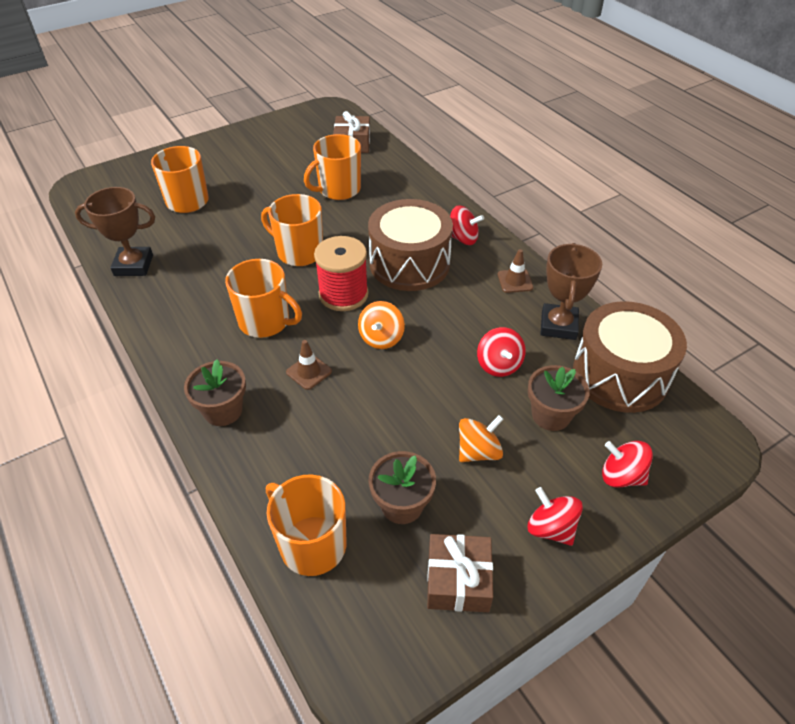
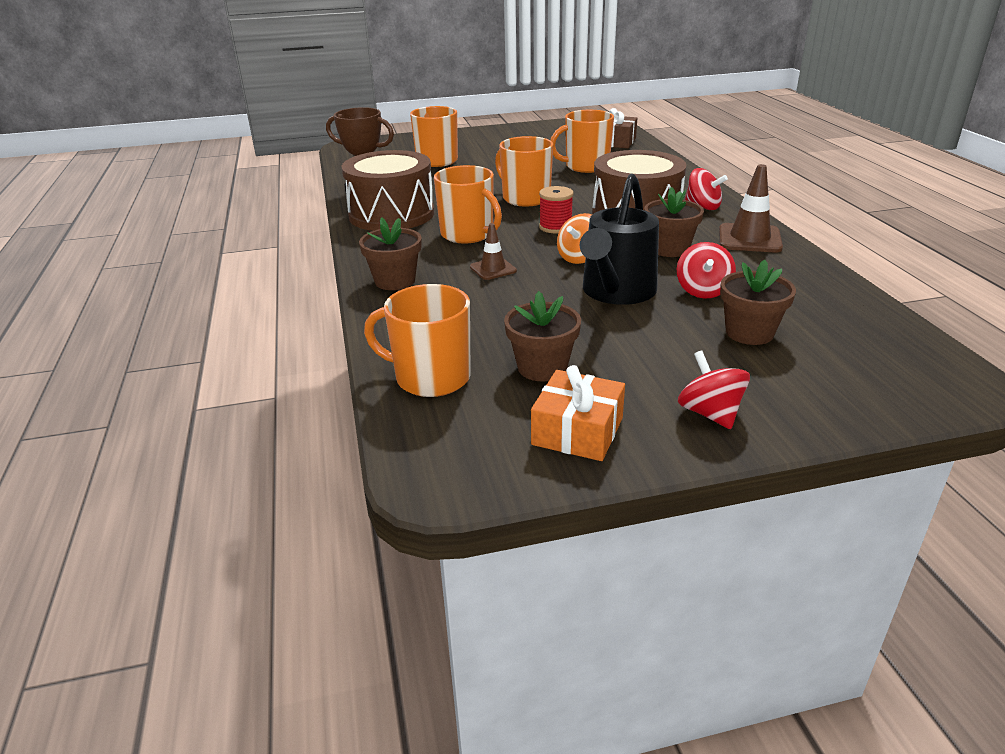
camera: 20 degrees right, 15 degrees down
orange mug [266,474,346,576] -> orange mug turned 45 degrees counterclockwise [364,284,471,397]
red spool [314,236,369,311] -> red spool [539,186,574,233], size x0.63
brown gift [427,534,493,612] -> orange gift [531,365,625,461]
orange spinning top [459,415,503,462] -> none
brown traffic cone [498,249,533,293] -> brown traffic cone [719,164,783,252], size x1.66
brown trophy [541,243,602,340] -> none
brown drum [573,301,687,413] -> brown drum moved to [341,150,434,231]
red spinning top [602,441,653,488] -> none
none -> black watering can [580,174,659,305]
none -> brown flower pot [644,187,704,257]

